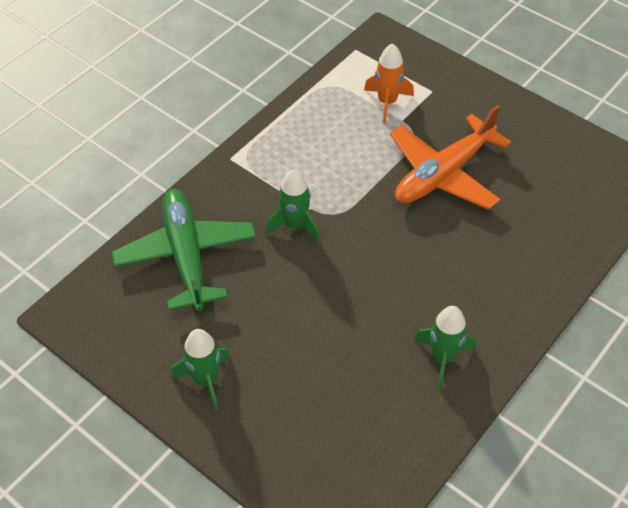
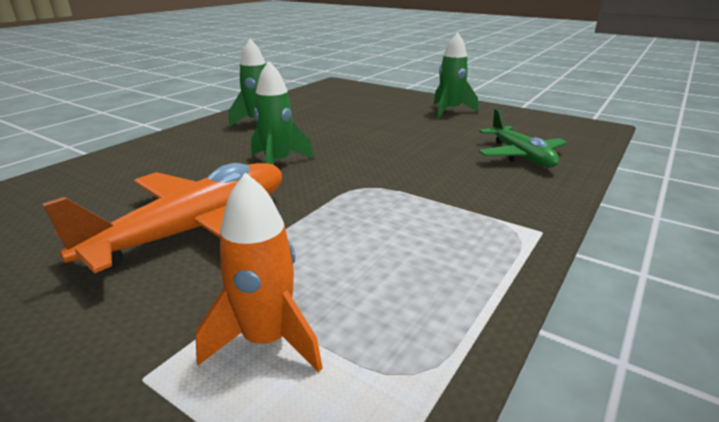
camera: 175 degrees right, 25 degrees down
green plane [112,189,256,311] -> green plane [478,109,567,168], size x0.62
green rocket [265,169,320,243] -> green rocket moved to [251,61,313,165]

